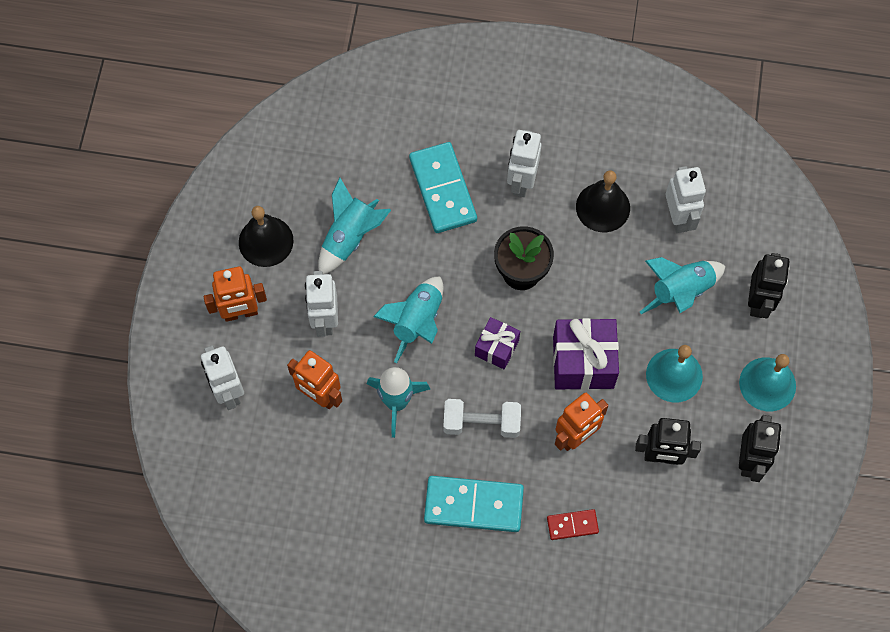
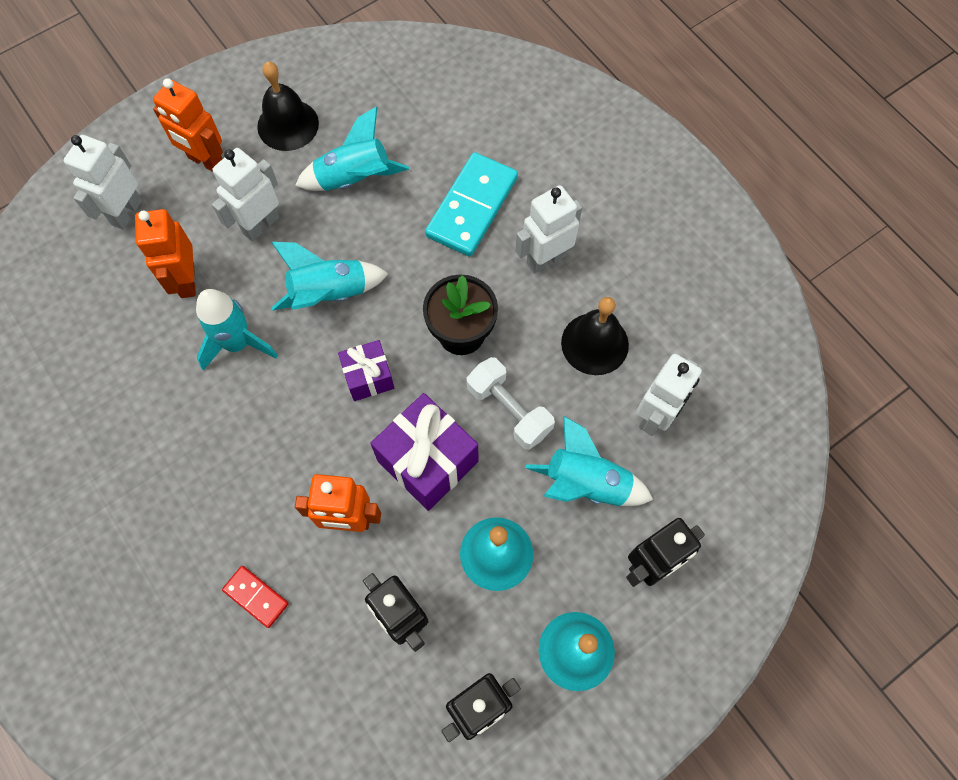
camera: 45 degrees right, 0 degrees up
turquoise domino [424,476,524,532] -> none
white dumbbell [443,399,521,438] -> white dumbbell moved to [467,357,555,450]

